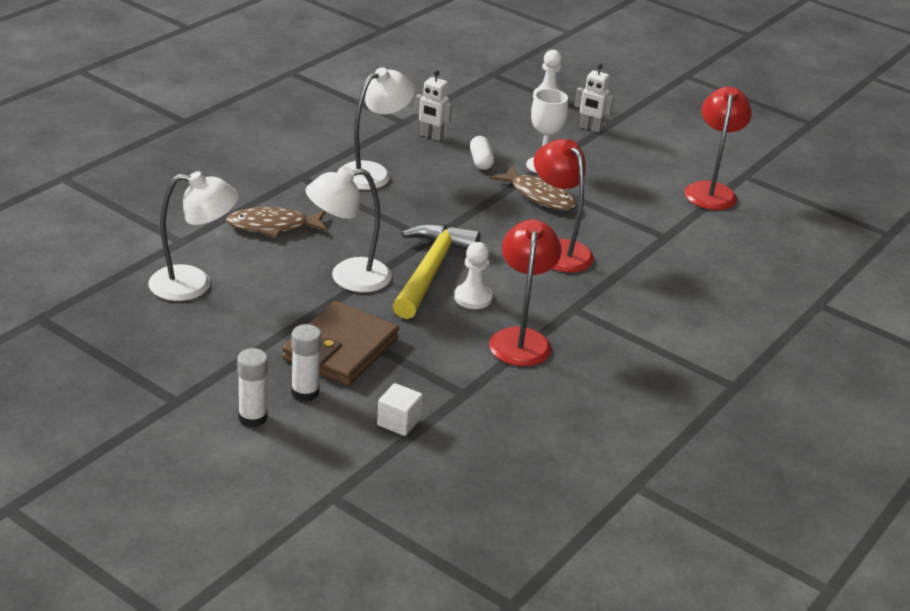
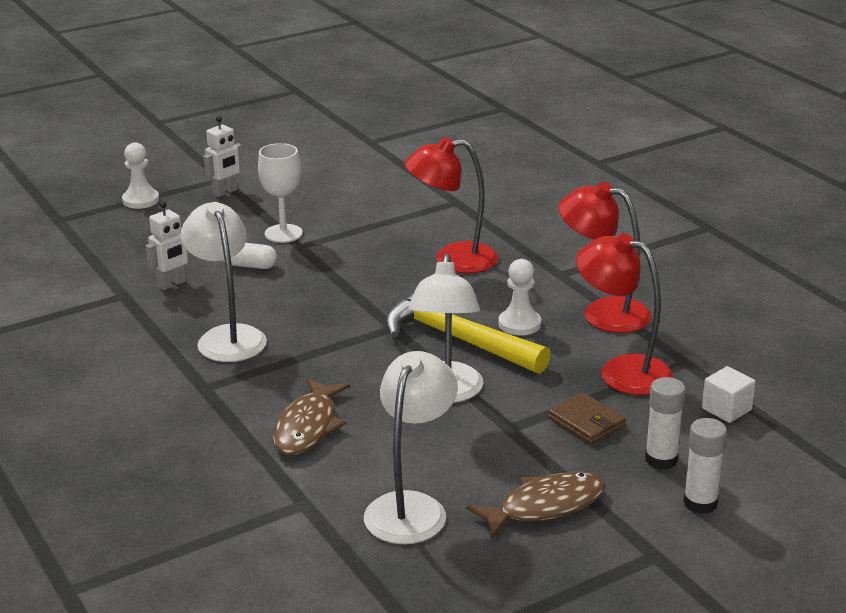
camera: 65 degrees left, 5 degrees down
brown wallet [282,301,399,386] -> brown wallet [548,393,626,444], size x0.54
brown fish [491,166,577,210] -> brown fish moved to [466,472,606,538]
red lamp [684,87,752,210] -> red lamp moved to [576,233,673,395]

